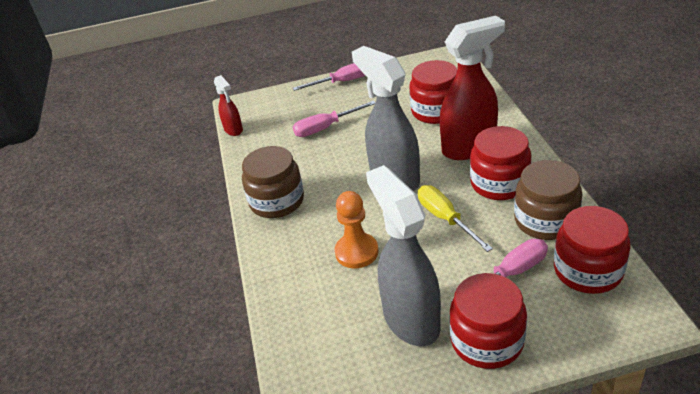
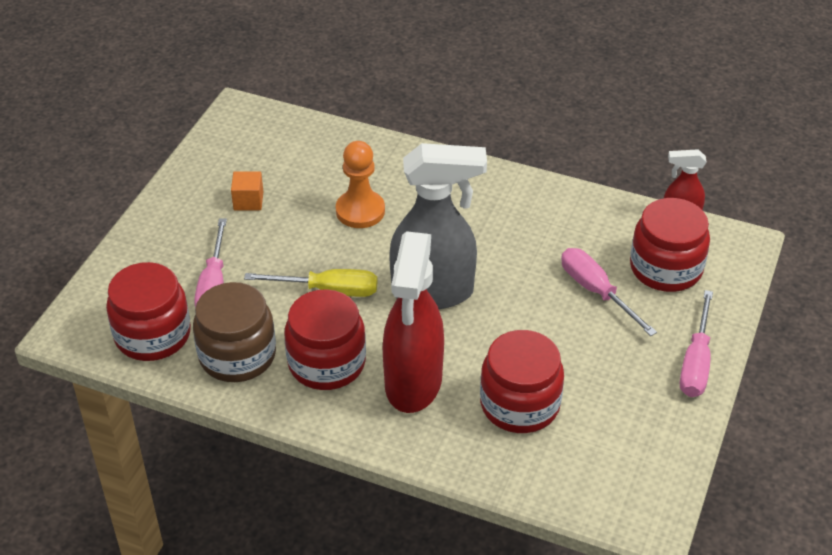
camera: 120 degrees right, 5 degrees up
brown jar [242,146,304,218] -> none
pink screwdriver [293,101,376,137] -> pink screwdriver turned 45 degrees counterclockwise [561,248,657,336]
grey spray bottle [366,165,441,346] -> orange cube [231,171,263,210]
red jar [449,273,527,369] -> red jar moved to [630,198,710,292]

